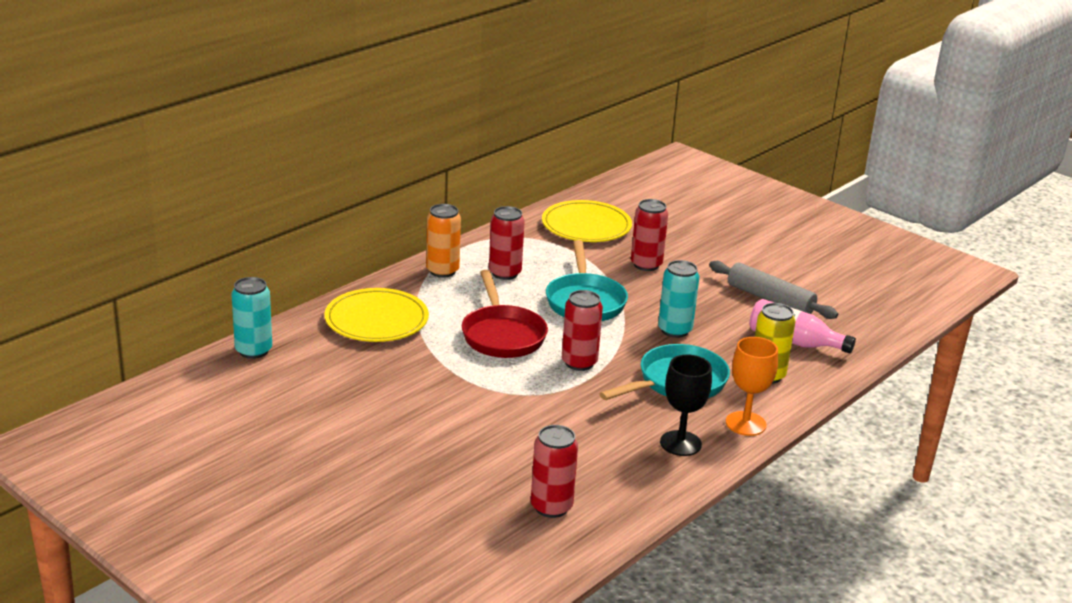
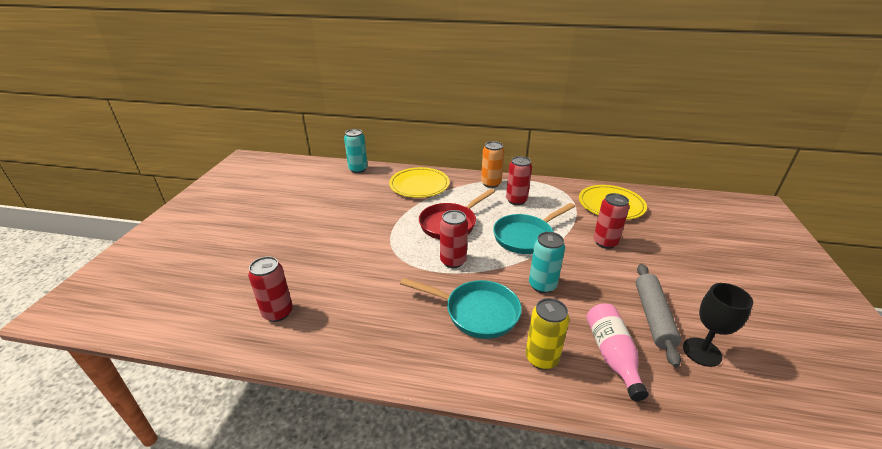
camera: 60 degrees right, 5 degrees up
black goblet [660,354,712,456] -> black goblet moved to [683,283,753,367]
orange goblet [726,337,778,436] -> none

